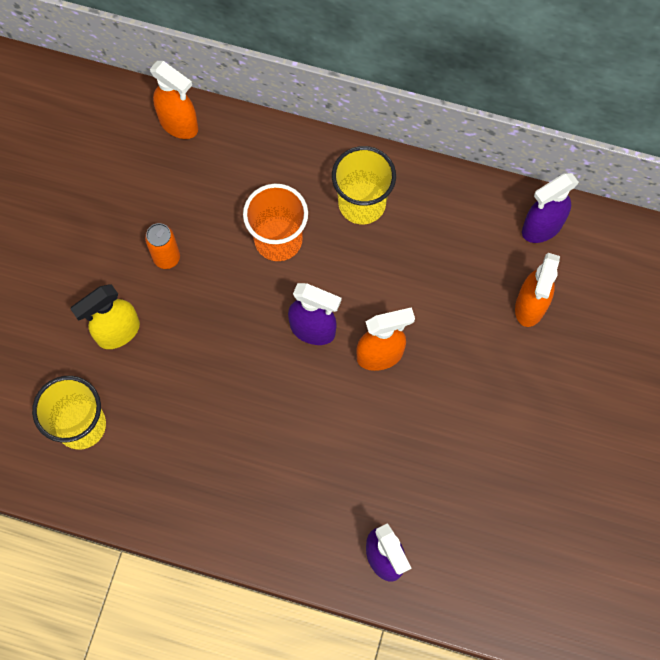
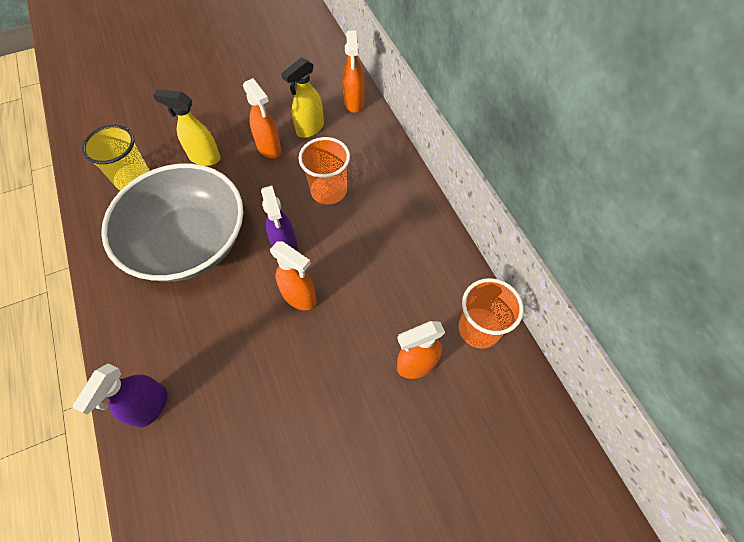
camera: 50 degrees right, 10 degrees down
orange can [145,223,180,269] -> orange spray bottle [243,78,281,159]
yellow cup [332,146,396,224] -> none
purple spray bottle [522,173,579,243] -> orange cup [459,278,524,349]
none -> grey bowl [101,164,243,281]
none -> yellow spray bottle [281,58,324,138]

